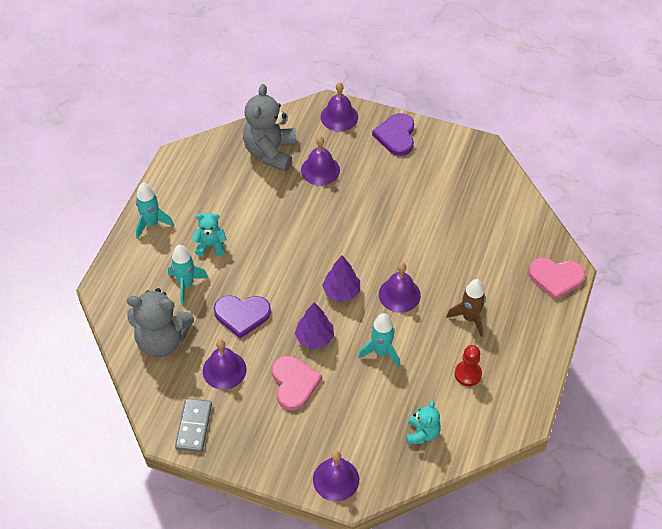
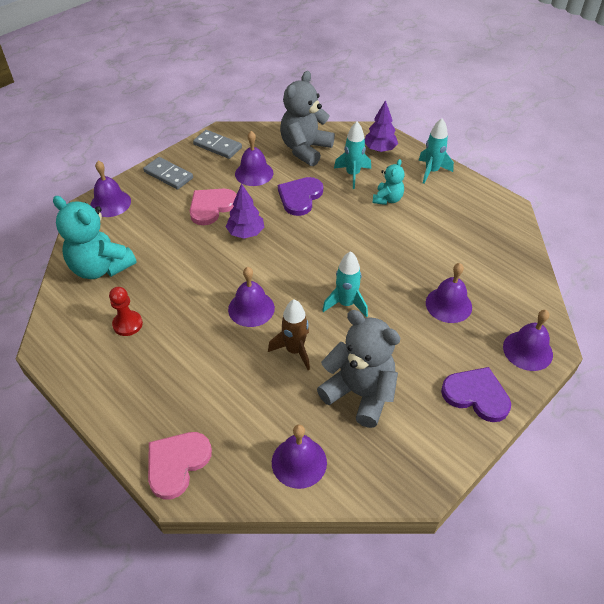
camera: 115 degrees right, 5 degrees down
grey teddy bear [243,84,296,171] -> grey teddy bear moved to [317,310,400,428]
pink heart [272,356,322,410] -> pink heart turned 120 degrees clockwise [190,189,237,225]
purple tree [322,255,360,302] -> purple tree moved to [365,100,398,152]
turquoise rocket [358,313,400,367] -> turquoise rocket moved to [322,251,368,317]
turquoise teddy bear [406,400,441,445] -> turquoise teddy bear [53,196,137,279], size x1.84
brown rocket [446,279,486,337] -> brown rocket moved to [268,299,310,370]
none -> grey domino [143,157,193,190]
none -> purple bell [272,425,327,489]

